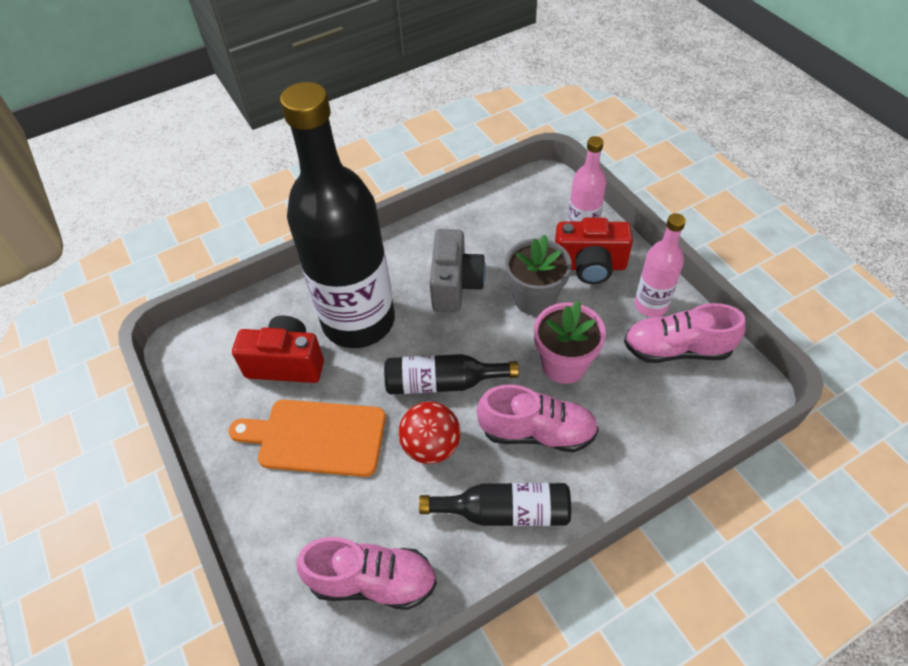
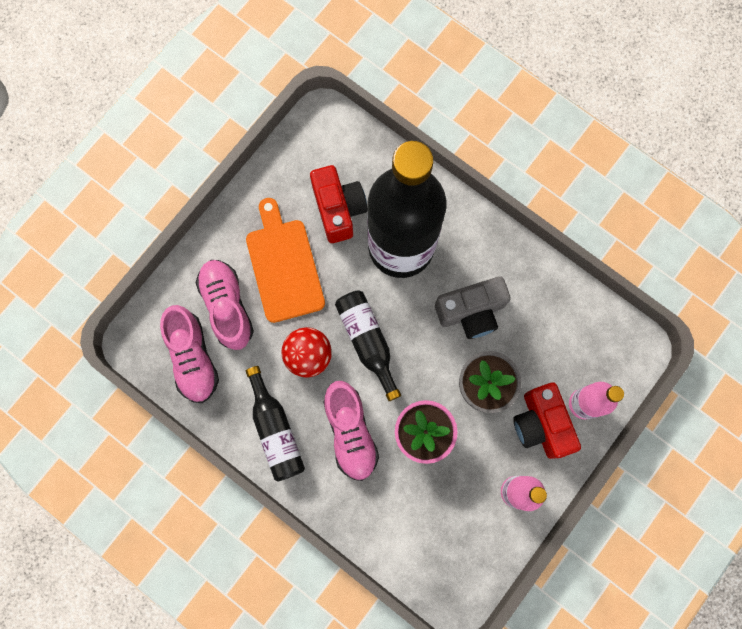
camera: 65 degrees right, 25 degrees up
pink shoe [624,303,746,363] -> pink shoe moved to [196,260,254,350]

